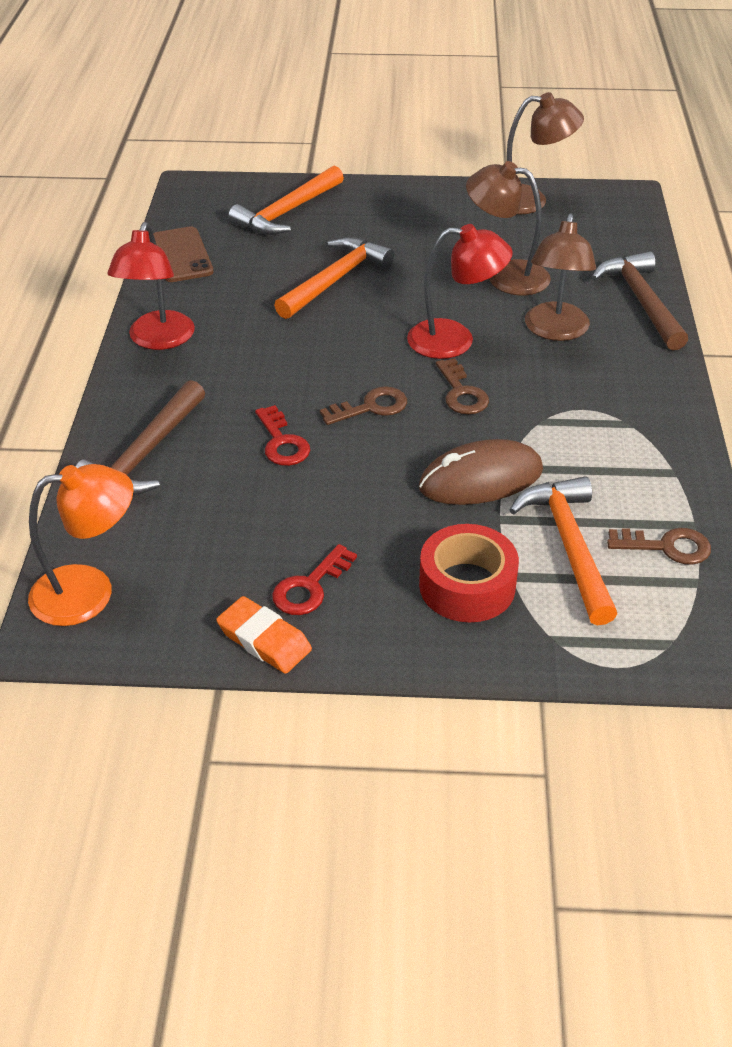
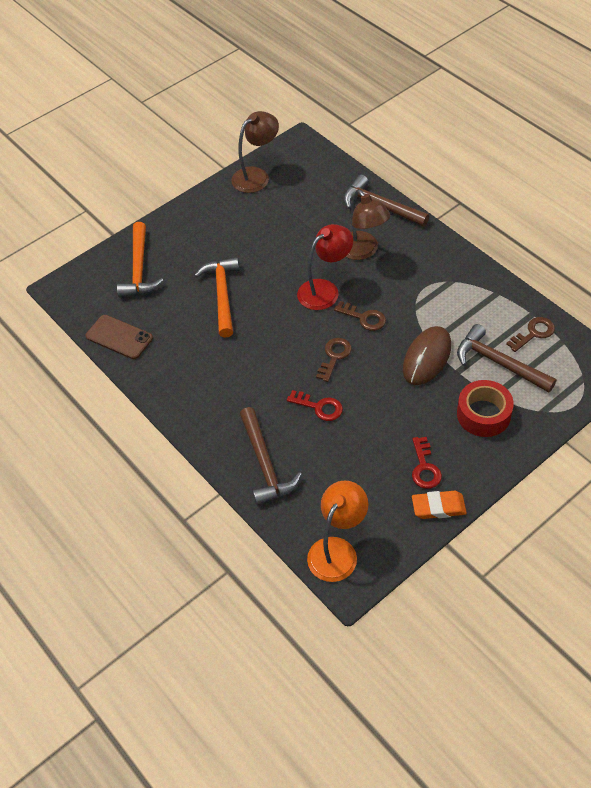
camera: 40 degrees left, 10 degrees up
red lamp [108,222,195,350] -> none
brown lamp [466,161,551,295] -> none
orange hammer [510,476,617,625] -> brown hammer [457,324,556,393]

